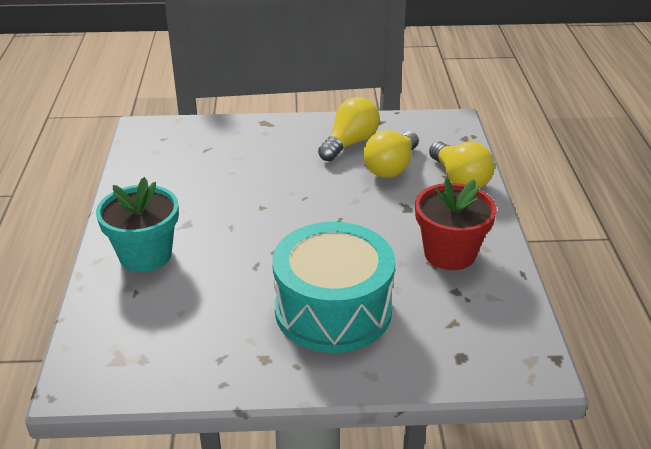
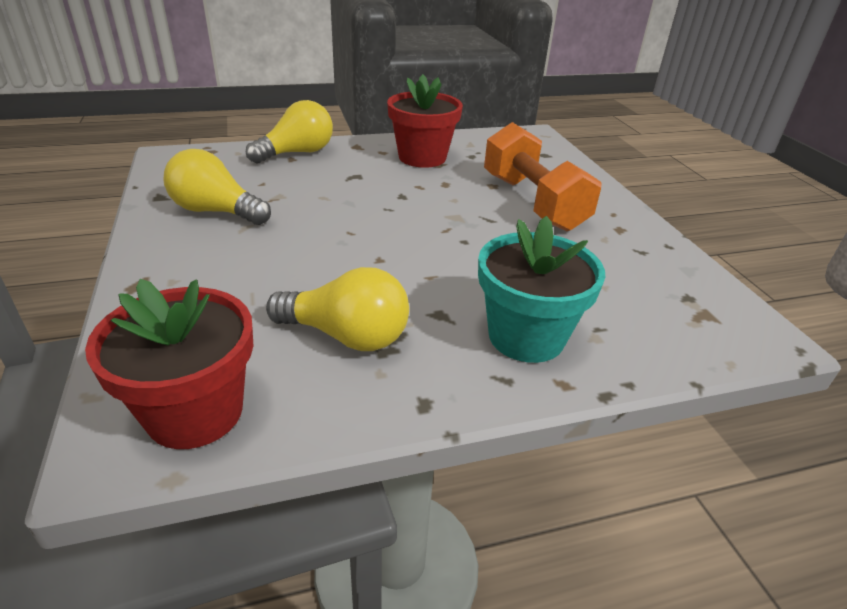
camera: 105 degrees left, 0 degrees up
turquoise drum [272,222,395,353] -> orange dumbbell [484,122,602,231]
yellow light bulb [363,130,419,178] -> yellow light bulb moved to [266,267,409,351]
none -> red flower pot [85,279,253,449]

